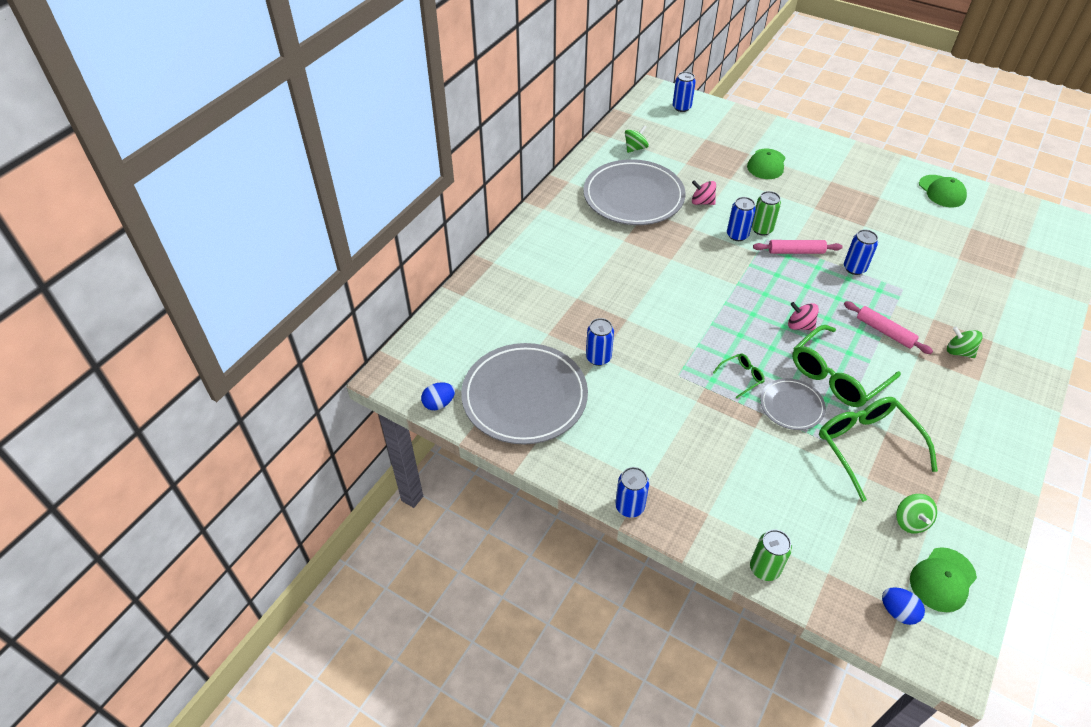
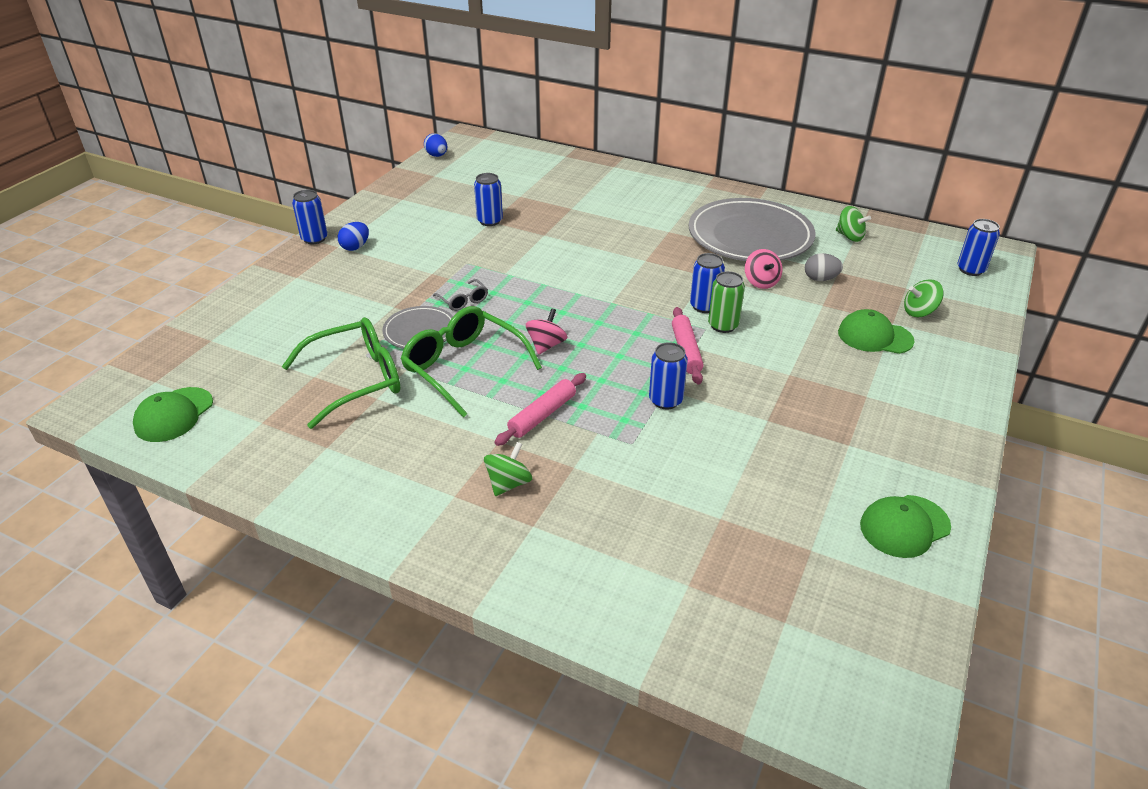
camera: 85 degrees right, 10 degrees down
grey plate [461,343,588,444] -> none
pink spinning top [692,180,716,205] -> pink spinning top turned 150 degrees clockwise [745,249,783,289]
green glasses [713,353,765,398] -> grey glasses [433,279,488,311]
green can [750,530,792,581] -> none
blue egg [882,587,925,625] -> blue egg moved to [338,222,369,251]
green spinning top [896,494,937,533] -> green spinning top moved to [904,279,944,317]
green cap [910,547,977,612] -> green cap turned 105 degrees counterclockwise [133,387,213,442]
none -> grey egg [805,253,843,281]

